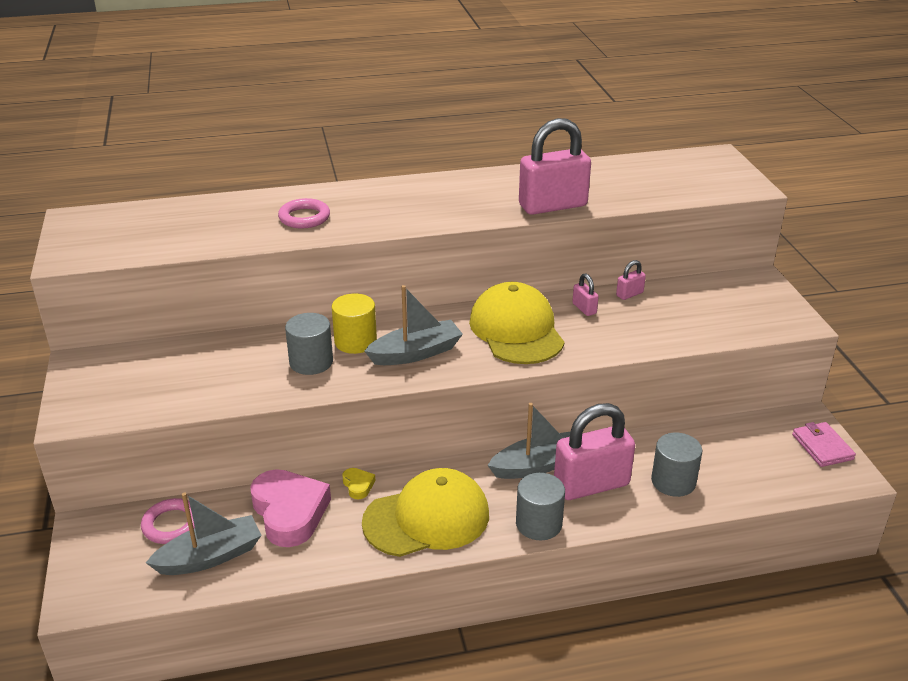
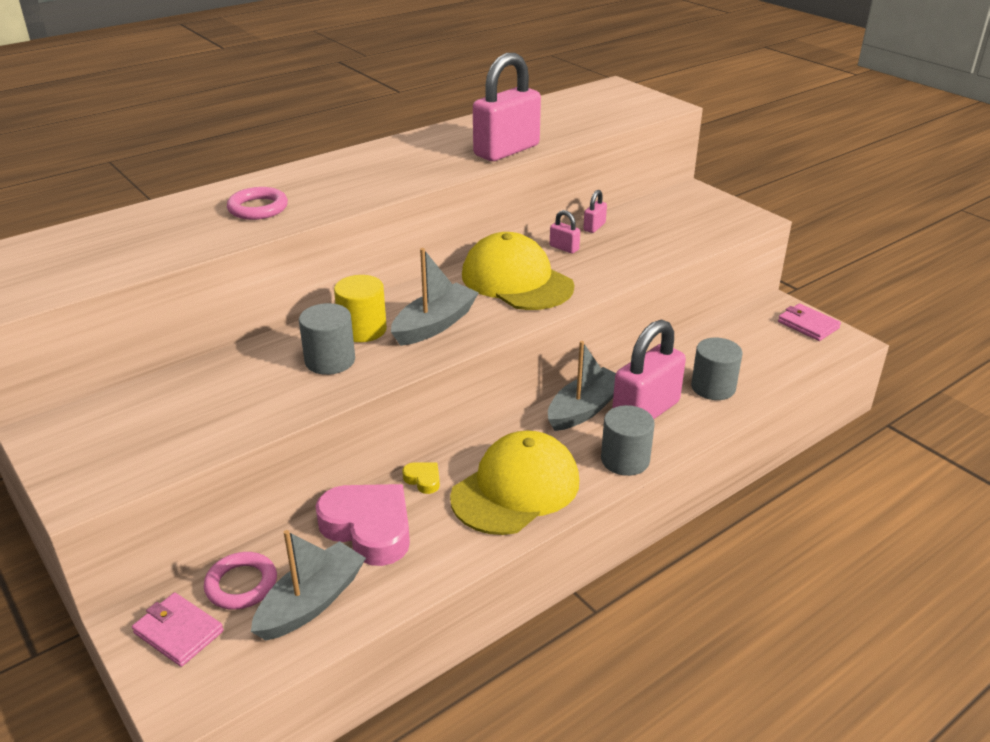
camera: 25 degrees left, 0 degrees up
none -> pink wallet [132,593,224,667]

